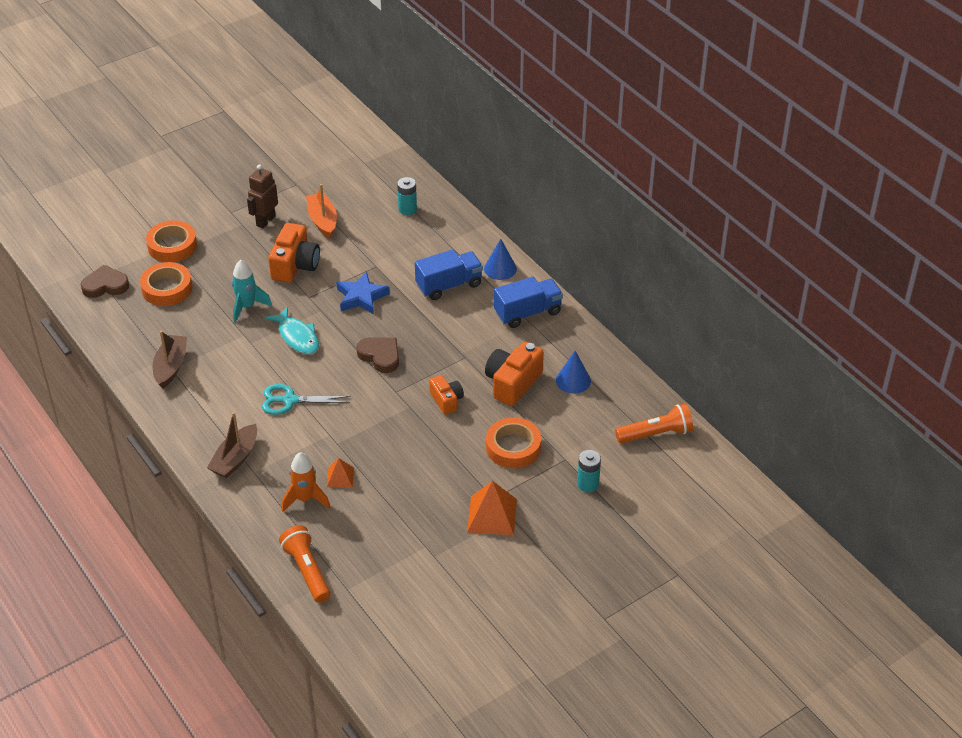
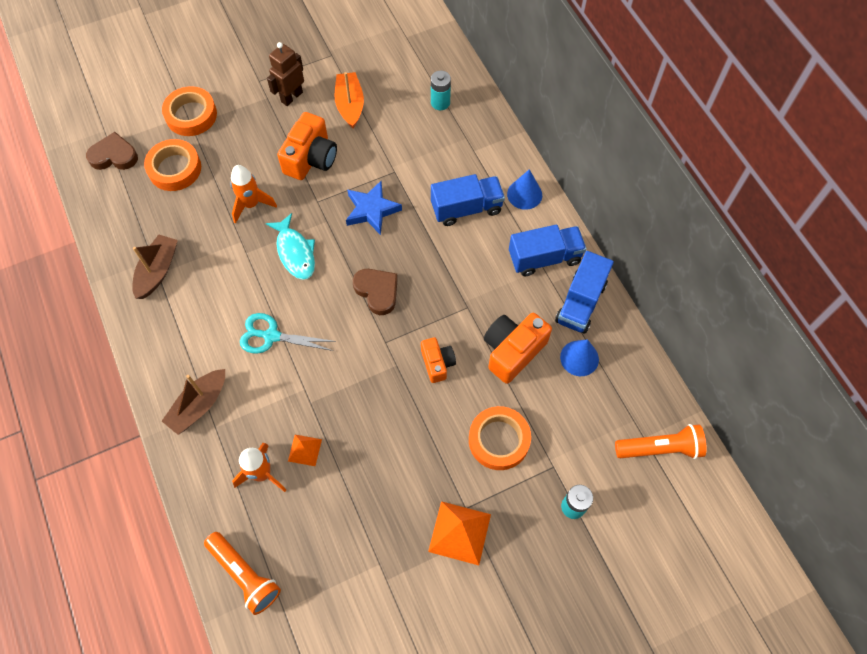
camera: 10 degrees right, 20 degrees up
turquoise rocket [232,260,272,323] -> orange rocket [230,165,277,224]
orange flashlight [279,525,331,603] -> orange flashlight turned 150 degrees clockwise [204,532,281,615]
none -> blue truck [555,251,614,334]

